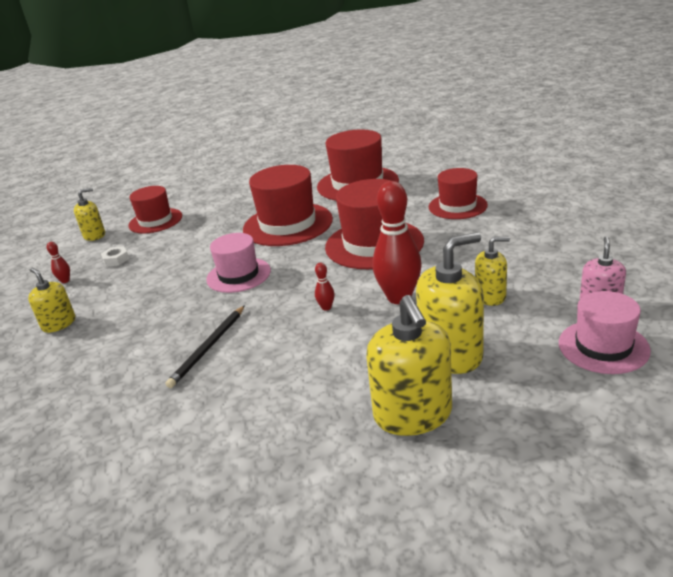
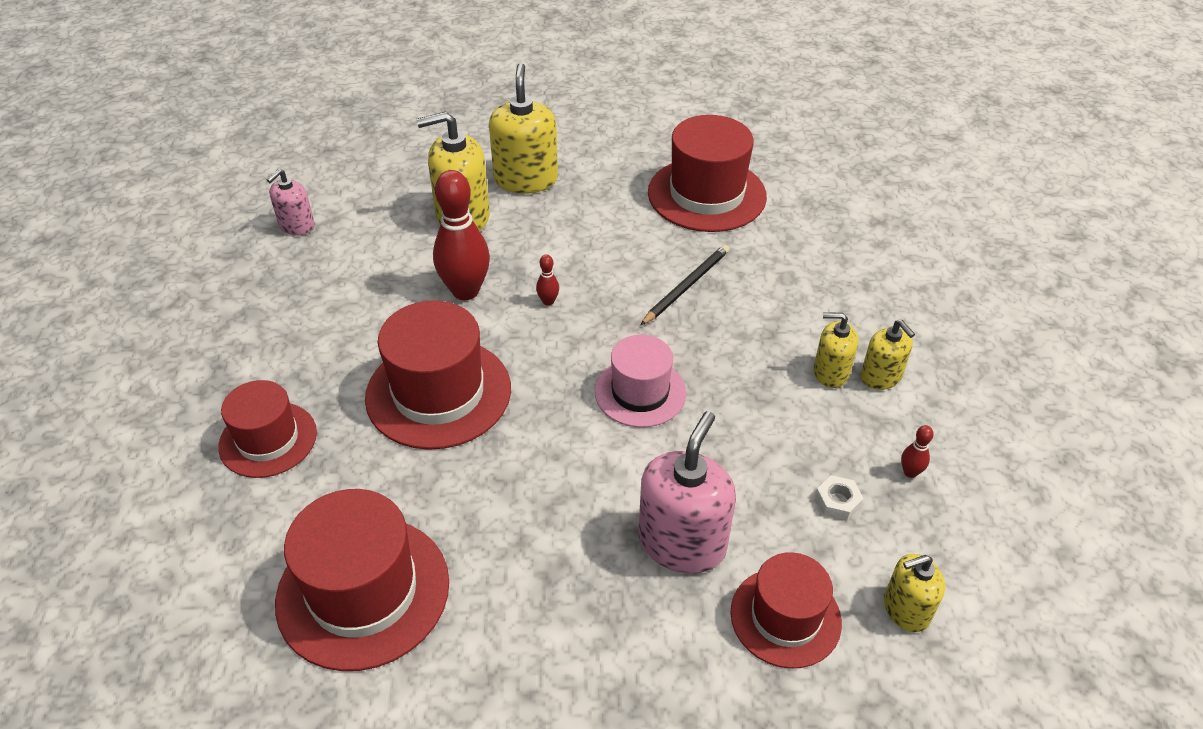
camera: 170 degrees left, 15 degrees up
red hat [243,165,333,246] -> red hat moved to [648,115,767,232]
yellow soap dispenser [475,237,510,306] -> yellow soap dispenser moved to [814,313,858,388]
pink hat [559,291,651,374] -> none
none -> pink soap dispenser [639,411,736,574]

